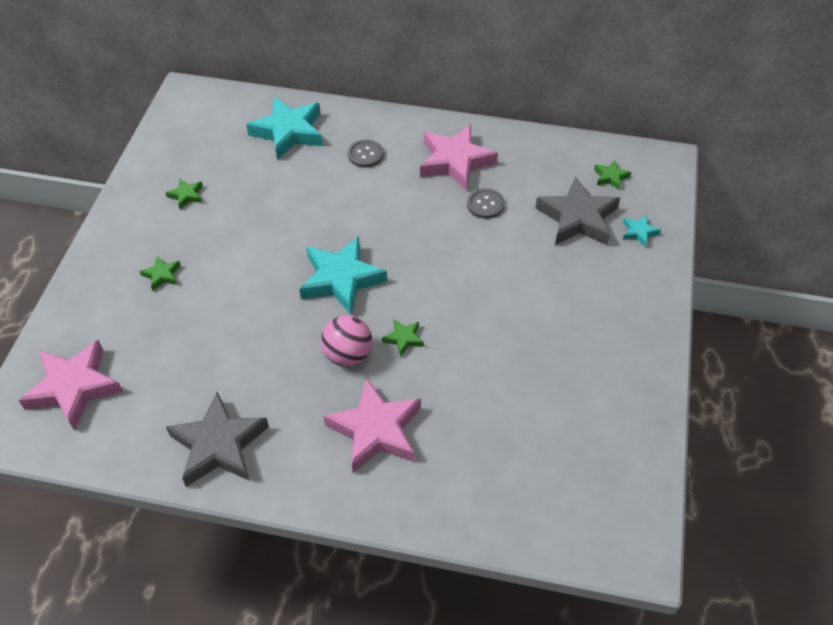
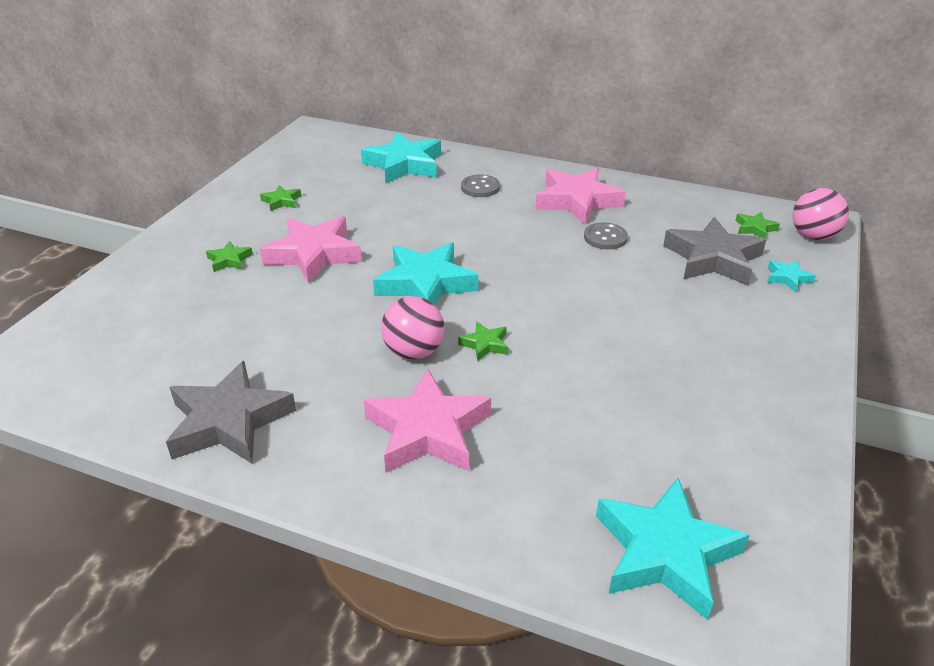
camera: 10 degrees right, 15 degrees down
pink star [18,340,123,431] -> pink star moved to [260,216,362,284]
none -> turquoise star [596,478,750,620]
none -> pink ball [793,188,849,240]

